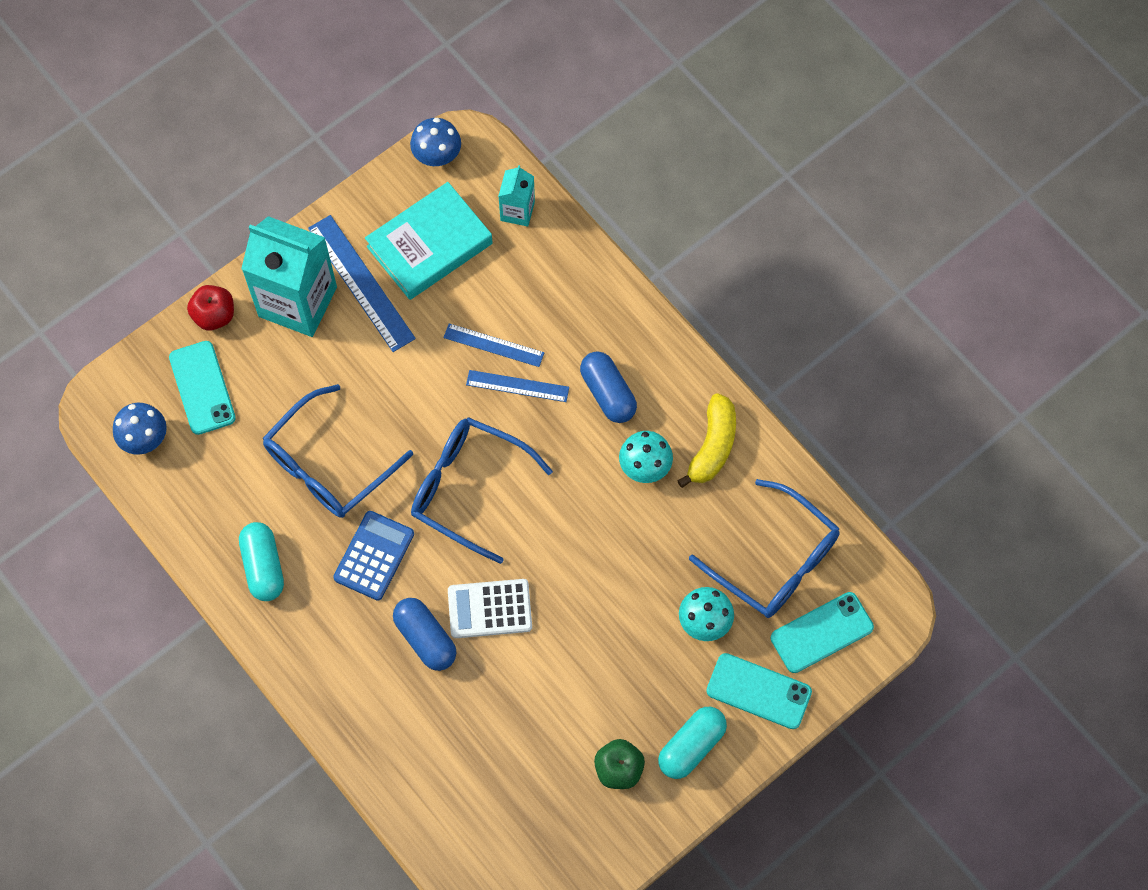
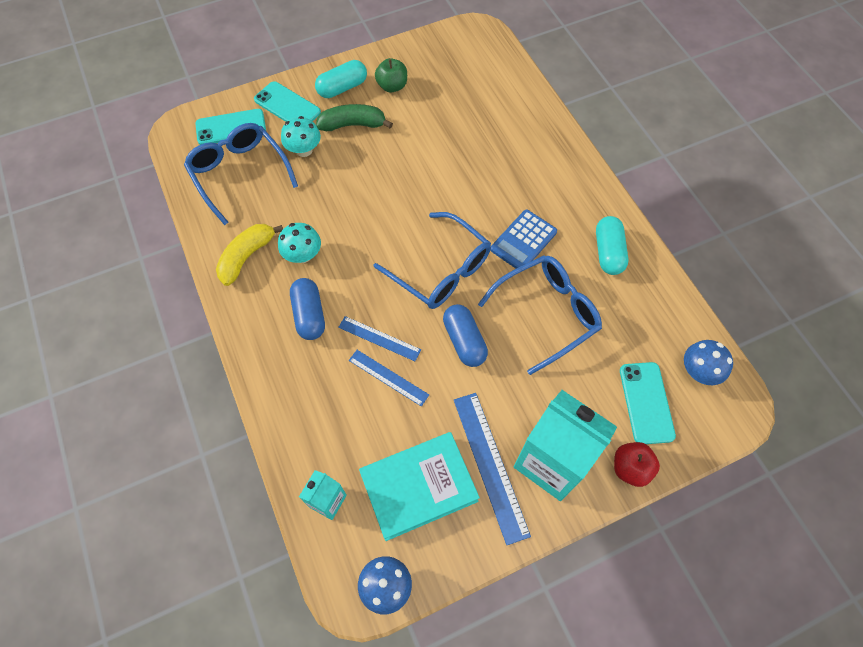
camera: 165 degrees left, 5 degrees down
blue capsule [393,598,457,671] -> blue capsule moved to [443,304,488,367]
white calculator [448,579,532,638] -> none
none -> green banana [316,104,393,131]

